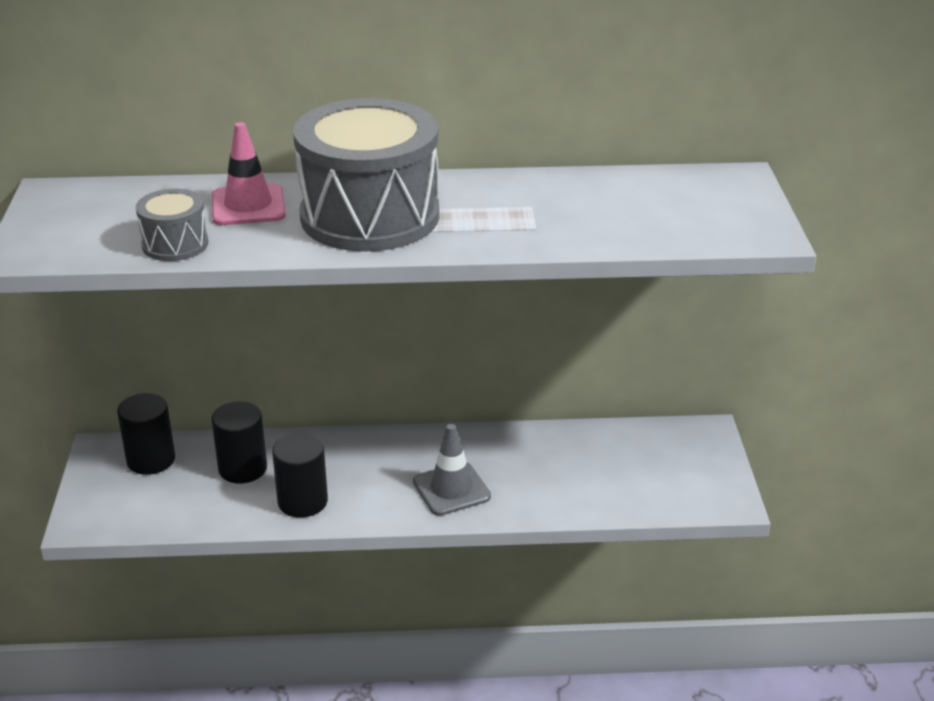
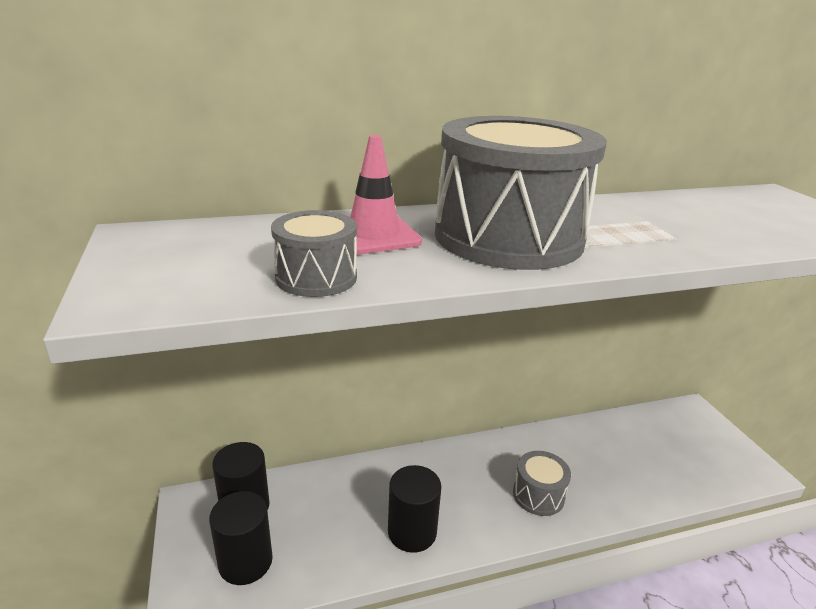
camera: 15 degrees left, 5 degrees down
black cylinder [211,401,267,484] -> black cylinder moved to [209,491,273,585]
grey traffic cone [413,424,491,516] -> grey drum [513,451,571,516]

